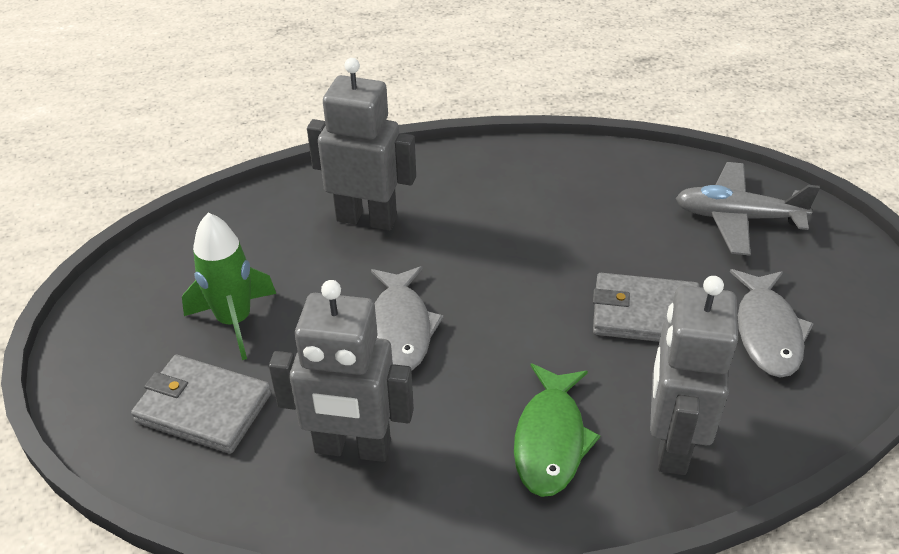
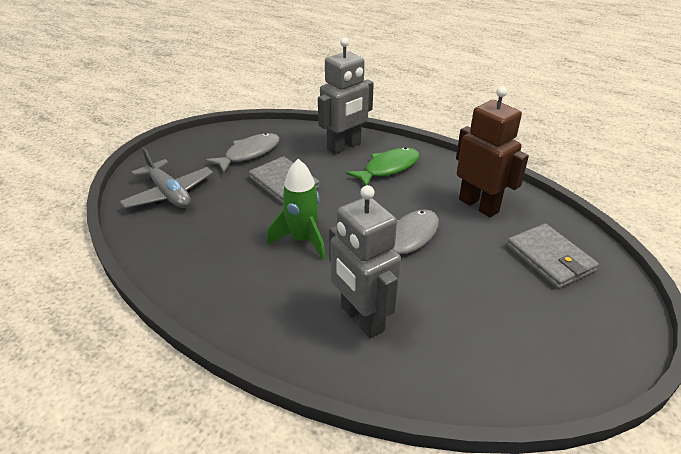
camera: 140 degrees left, 5 degrees down
green rocket [182,213,276,360] -> green rocket moved to [267,159,326,260]
grey robot [269,280,414,462] -> brown robot [456,86,529,218]

